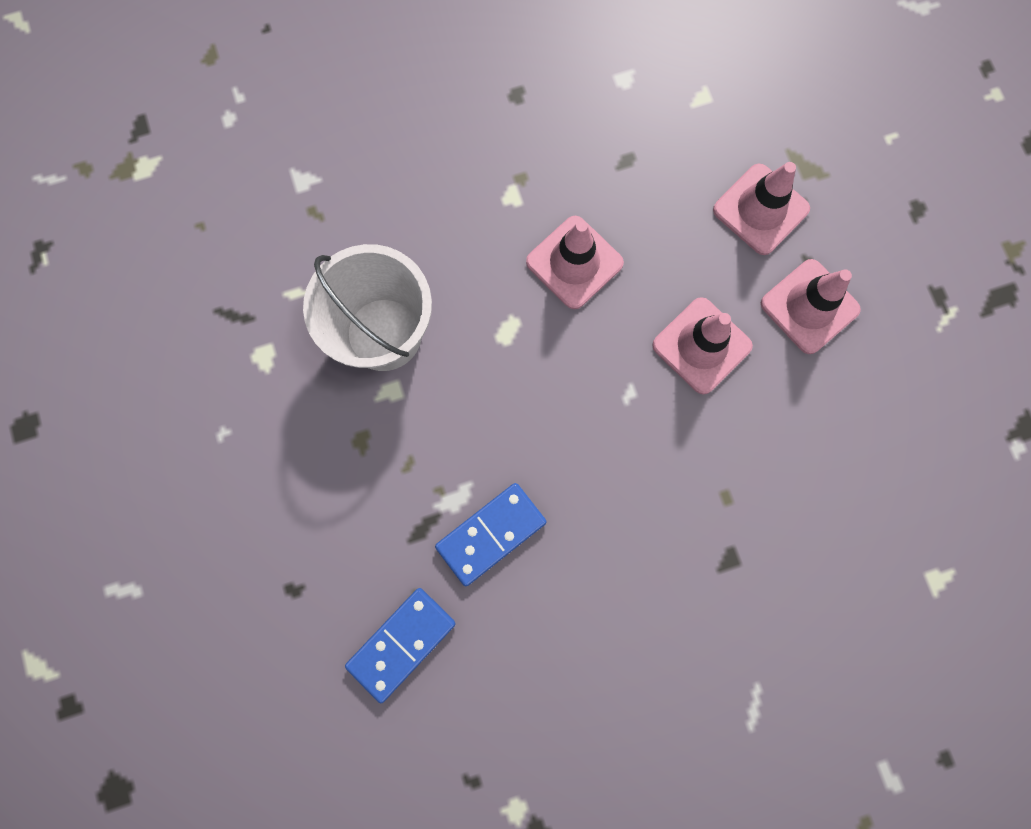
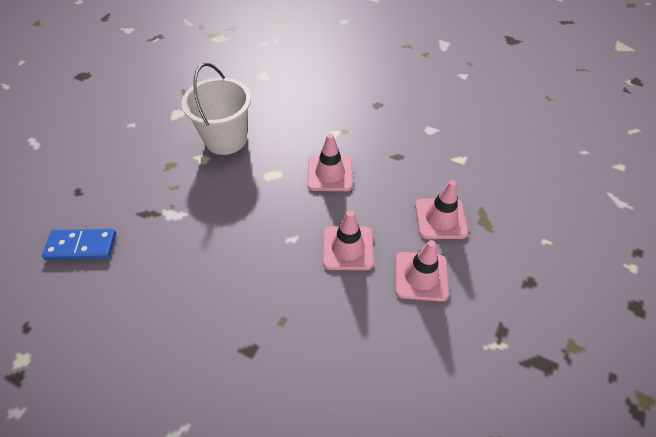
camera: 45 degrees right, 25 degrees down
blue domino [435,483,547,586] -> none

